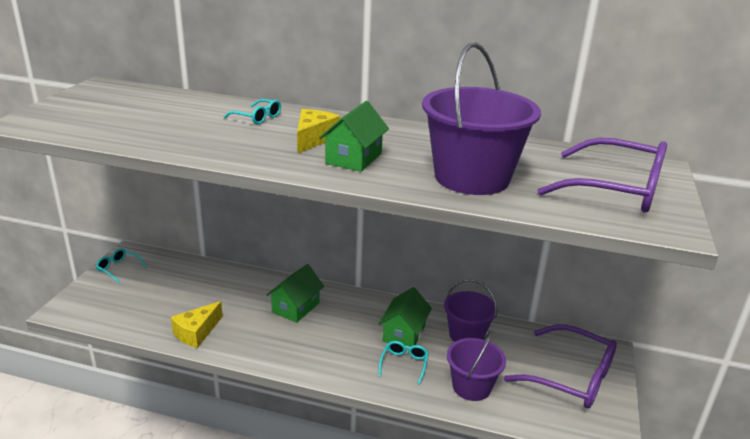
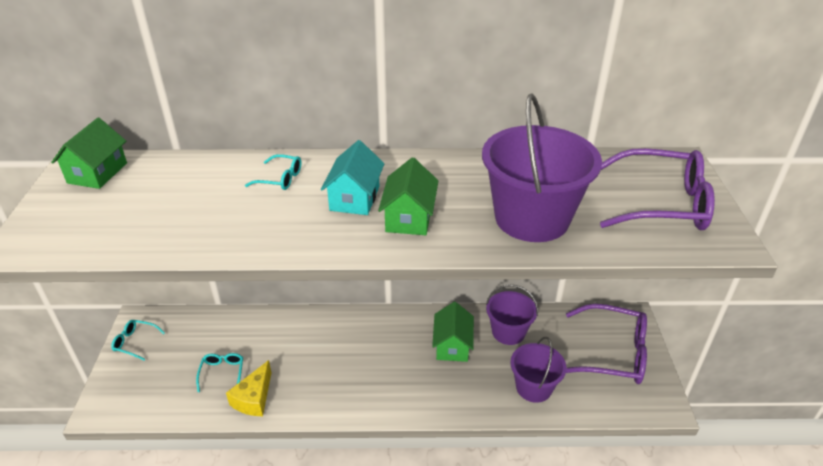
camera: 15 degrees left, 10 degrees up
green house [266,264,324,323] -> green house moved to [51,118,127,189]
yellow cheese [297,109,340,153] -> turquoise house [321,140,384,215]
turquoise glasses [378,341,429,385] -> turquoise glasses moved to [196,353,243,392]

